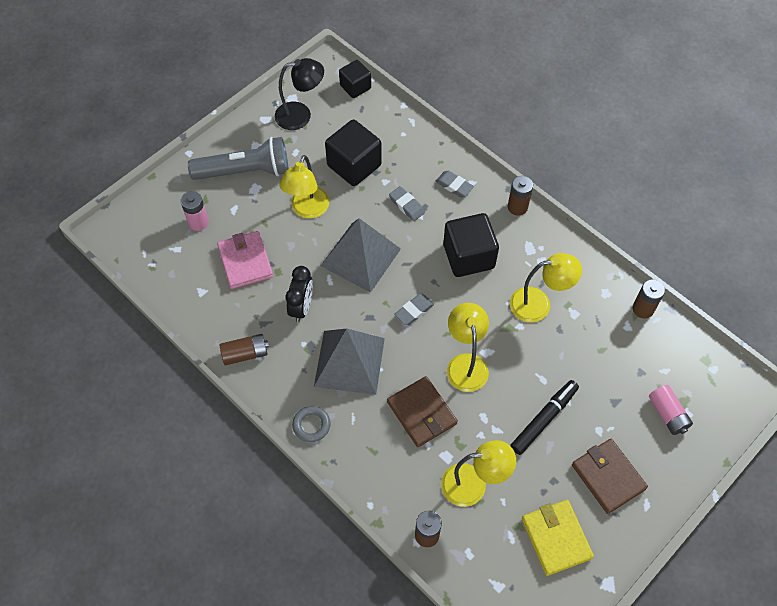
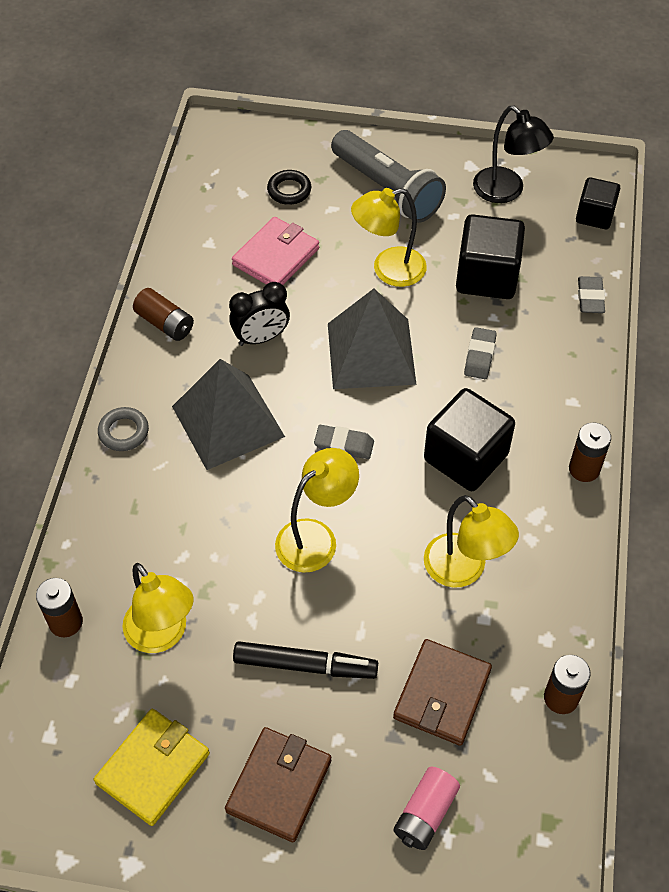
camera: 55 degrees right, 5 degrees down
pink battery [181,191,209,231] -> black ring [267,170,311,205]
brown wallet [387,376,458,447] -> brown wallet moved to [393,639,492,746]
grey eraser [435,171,474,197] -> grey eraser moved to [578,276,605,313]

